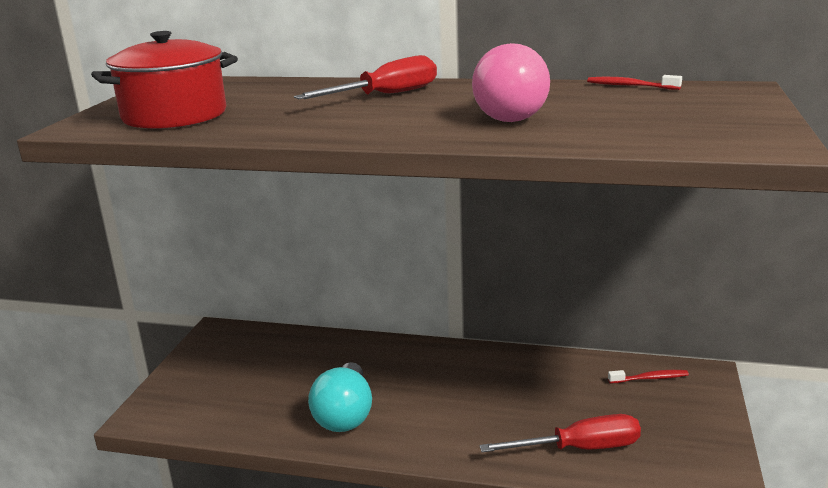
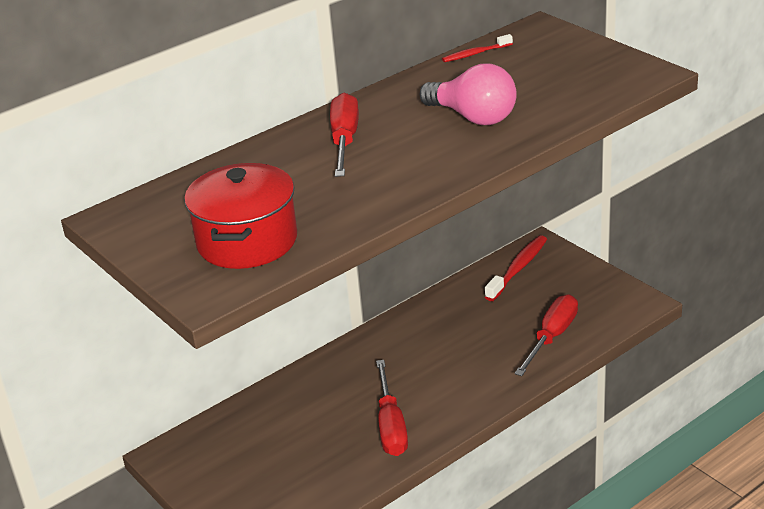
camera: 50 degrees left, 10 degrees up
turquoise light bulb [308,362,372,432] -> red screwdriver [376,360,408,456]
red toothbrush [608,370,689,383] -> red toothbrush [485,235,547,301], size x1.70

